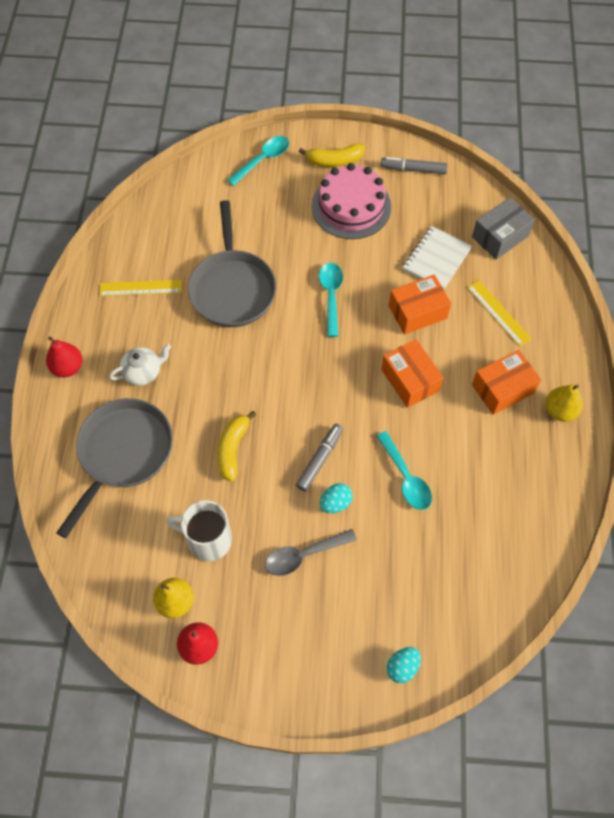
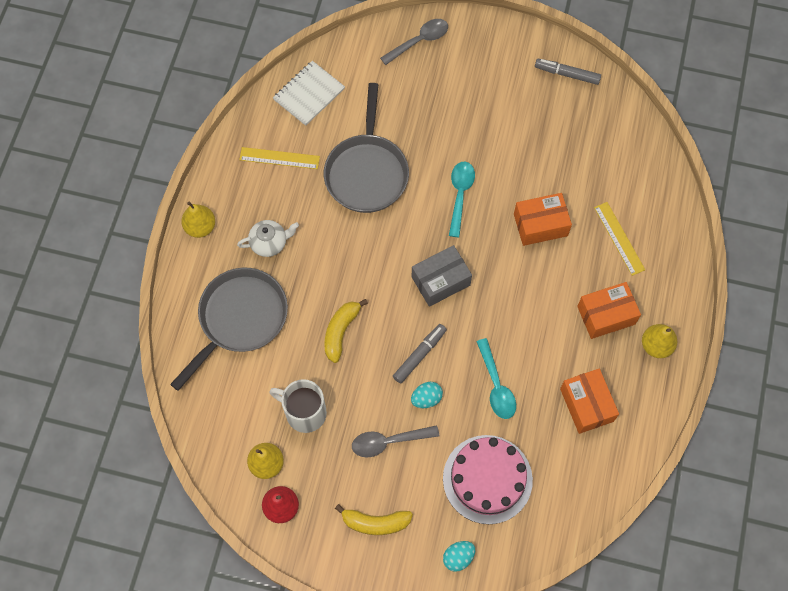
camera: 10 degrees right, 5 degrees up
red pear [46,336,83,377] -> yellow pear [181,202,215,238]
turquoise spoon [227,136,289,186] -> grey spoon [380,19,448,65]
yellow banana [299,143,365,167] -> yellow banana moved to [335,504,413,535]
pink cake [312,163,391,239] -> pink cake moved to [443,435,533,524]
orange box [381,339,444,408] -> orange box moved to [560,368,619,434]
white notebook [403,226,472,289] -> white notebook moved to [273,61,345,126]
grey box [472,197,535,259] -> grey box moved to [412,245,472,307]

